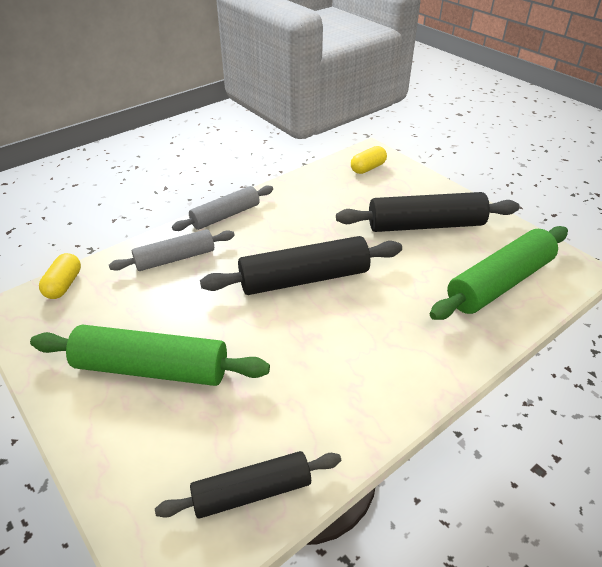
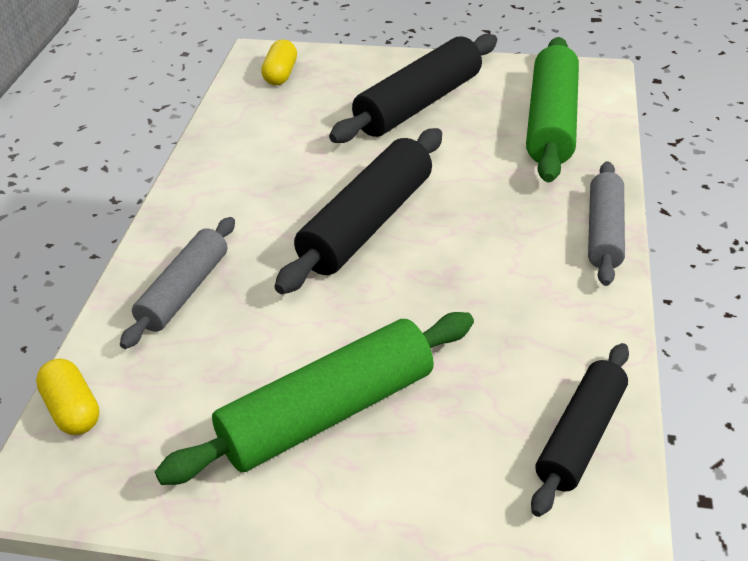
camera: 40 degrees left, 0 degrees up
grey rolling pin [172,185,273,231] -> grey rolling pin moved to [588,161,625,286]

